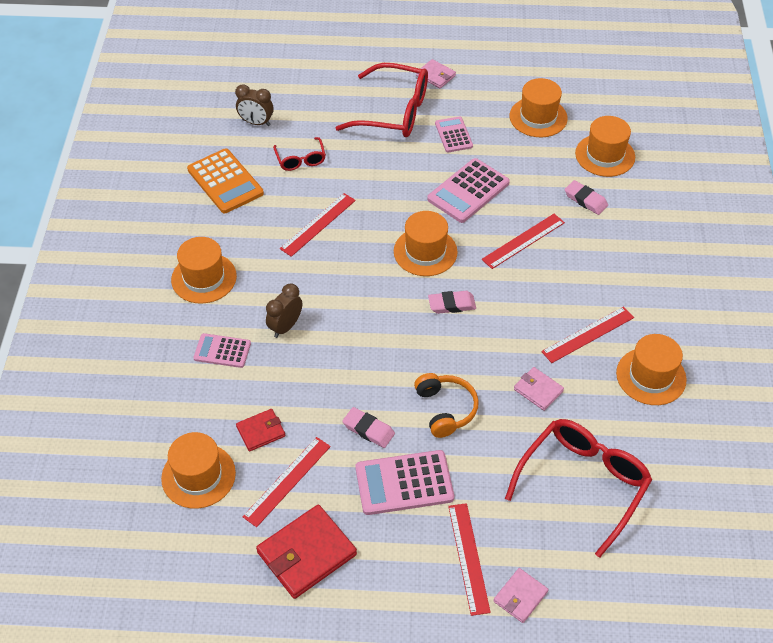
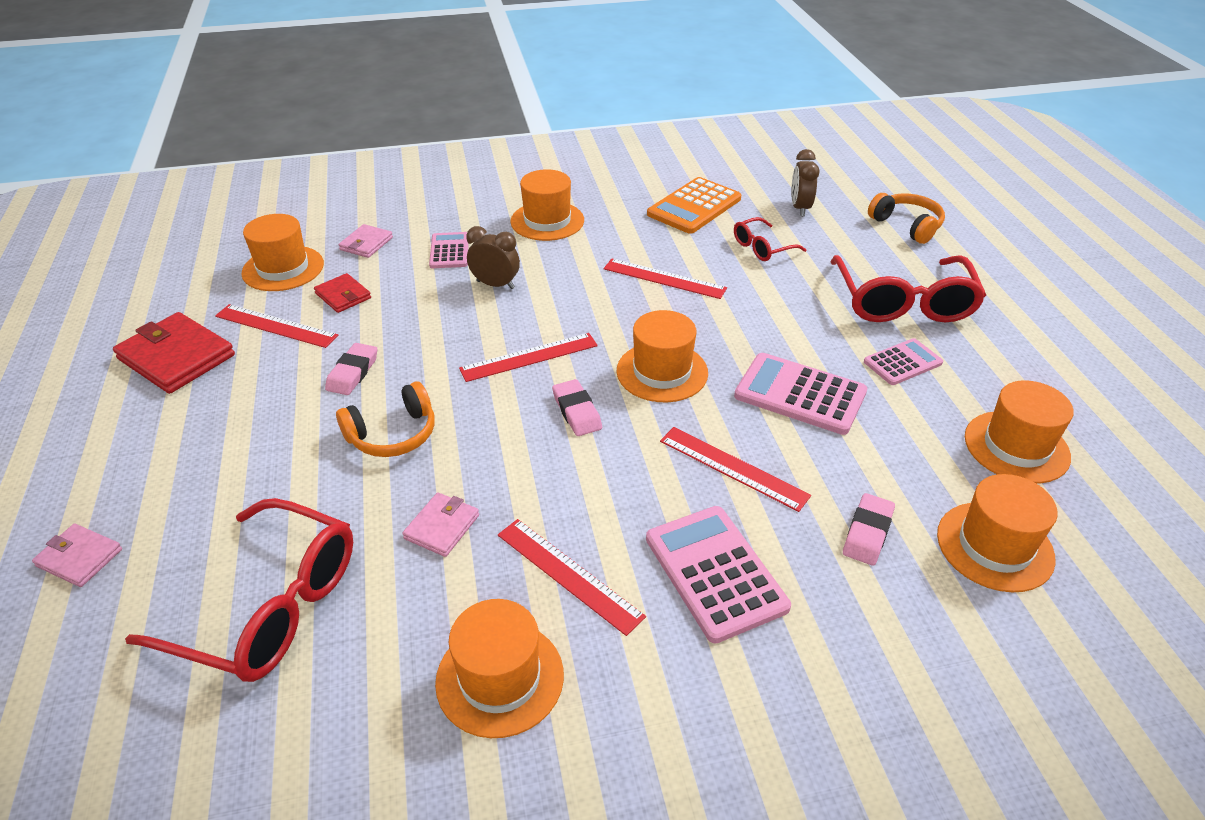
camera: 75 degrees right, 10 degrees down
pink calculator [356,450,454,515] -> pink calculator moved to [646,506,791,643]
pink wallet [416,59,456,88] -> pink wallet moved to [338,224,393,258]
red ruler [448,503,491,616] -> red ruler moved to [459,333,598,382]
none -> orange headphones [868,193,945,244]

